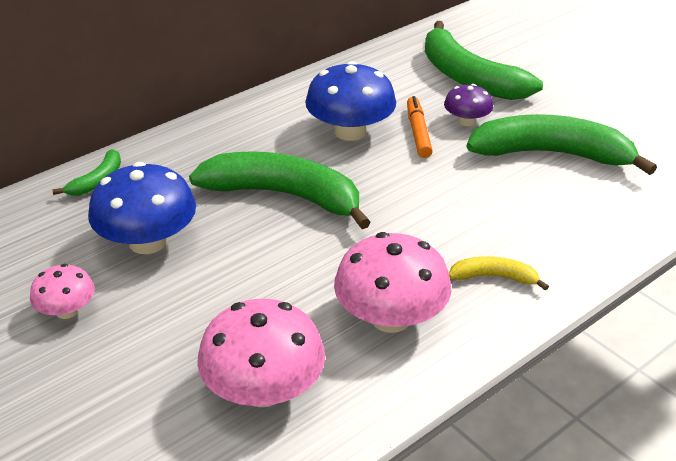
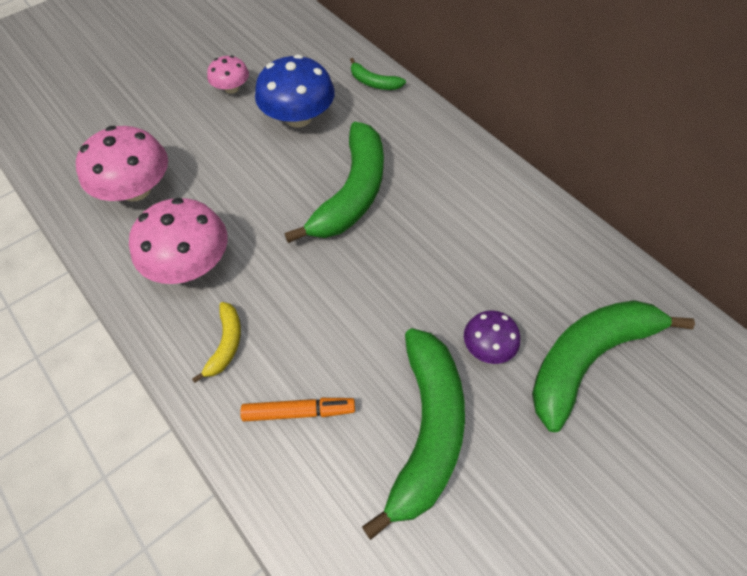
camera: 90 degrees right, 20 degrees up
blue mushroom [305,61,396,141] -> none
orange marker [407,96,433,158] -> orange marker moved to [240,398,355,422]

